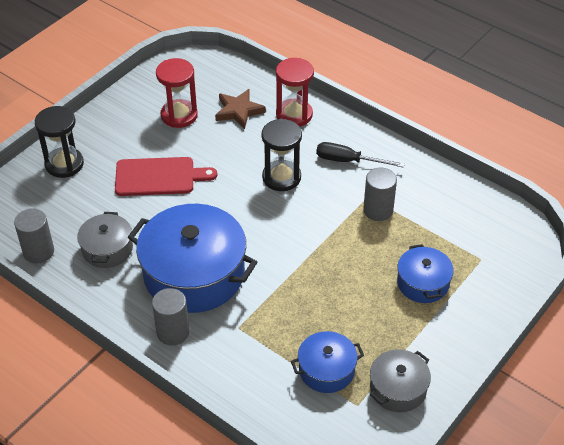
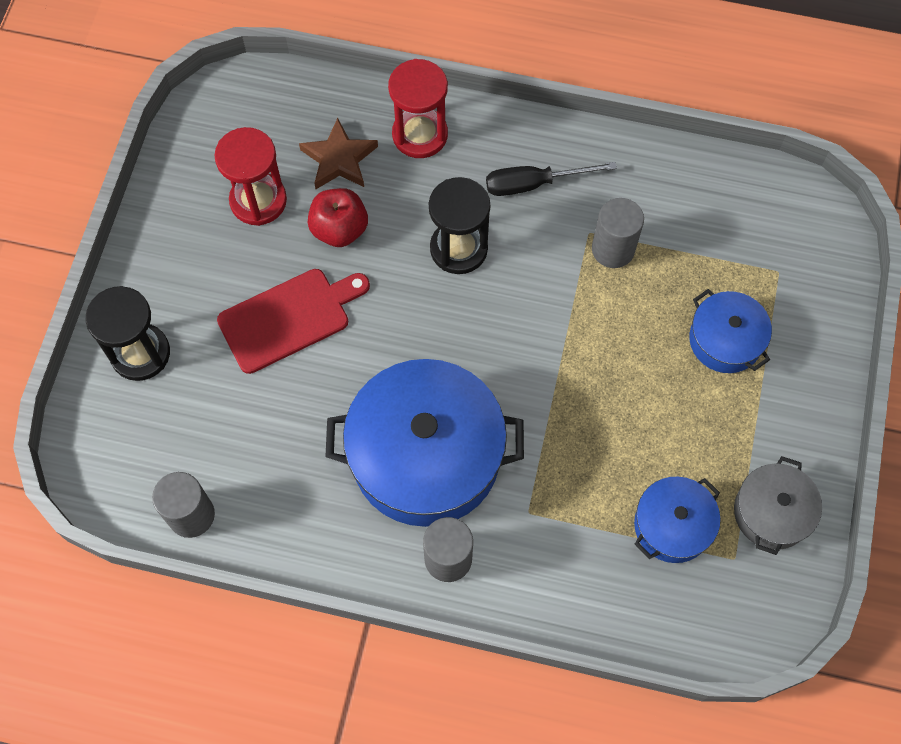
camera: 25 degrees left, 20 degrees up
grey pot [77,212,133,268] -> none
none -> red apple [308,188,368,247]

